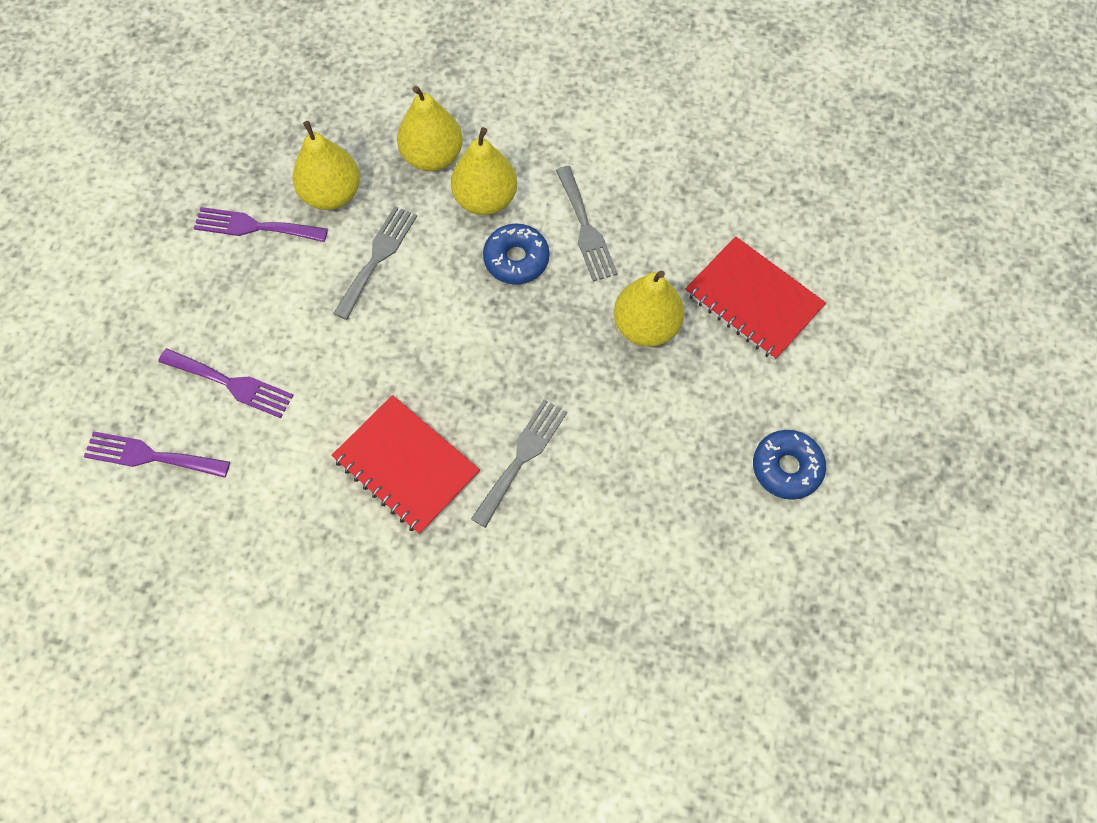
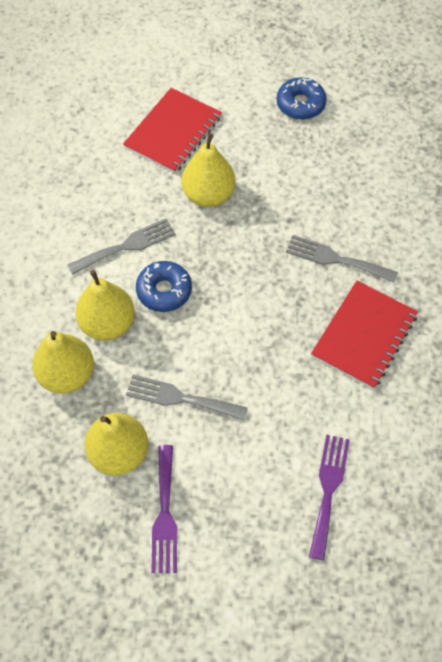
camera: 100 degrees left, 5 degrees down
purple fork [84,431,230,478] -> none

